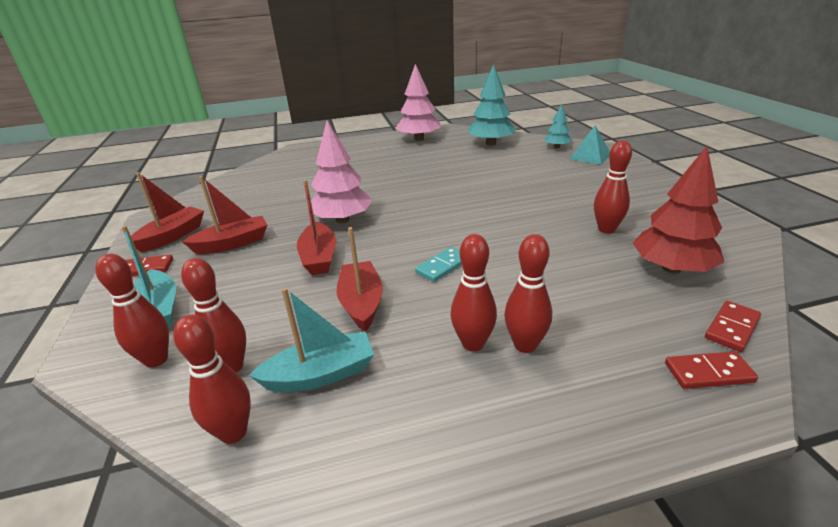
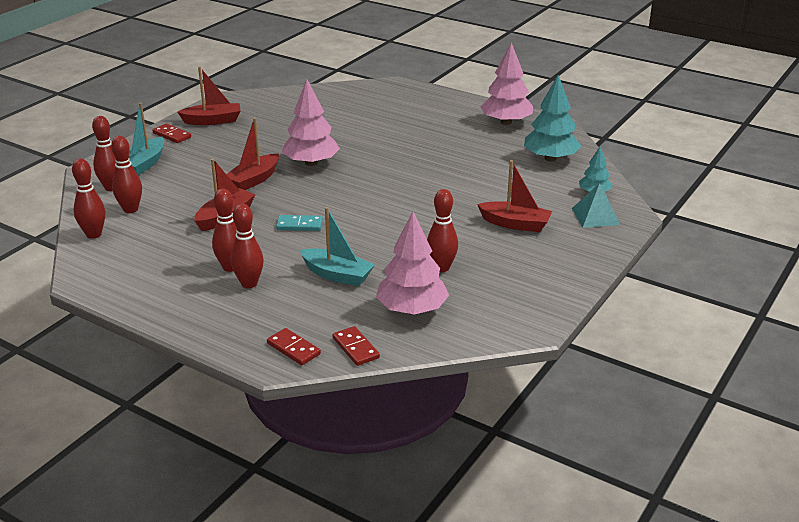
camera: 45 degrees right, 0 degrees up
red boat [182,176,267,254] -> red boat moved to [477,160,552,232]
turquoise boat [249,288,374,392] -> turquoise boat moved to [300,207,375,286]
red tree [633,146,724,274] -> pink tree [376,212,449,315]
red domino [705,301,761,352] -> red domino turned 60 degrees clockwise [333,326,380,366]

